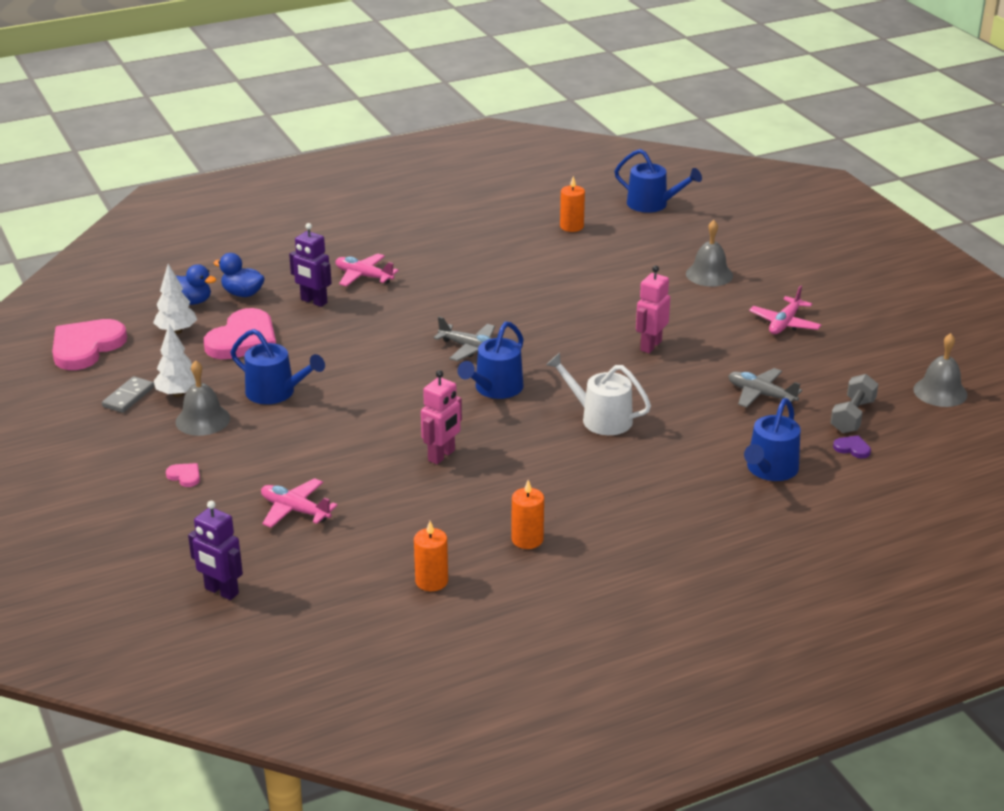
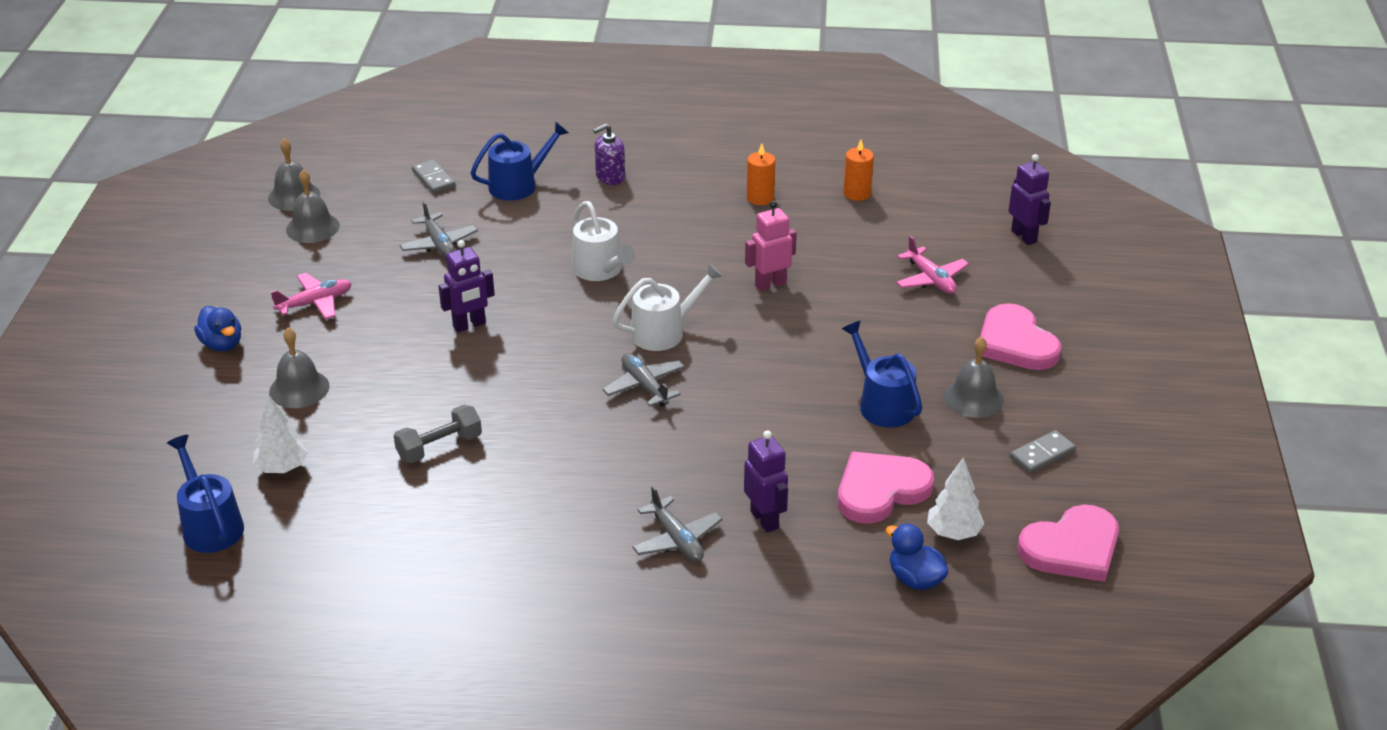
camera: 150 degrees left, 5 degrees up
white tree [154,324,196,397] -> white tree moved to [253,394,308,473]
pink heart [166,463,200,487] -> pink heart [980,303,1061,370], size x2.43
blue duck [214,253,265,297] -> blue duck moved to [194,306,241,351]
pink plane [335,254,399,286] -> grey plane [632,486,722,562]
blue watering can [457,321,524,399] -> white watering can [612,263,723,351]
orange candle [560,176,585,232] -> none
pink robot [636,265,670,353] -> purple robot [439,240,495,332]
grey dumbbell [830,374,878,433] -> grey dumbbell moved to [394,405,482,463]
purple heart [833,435,871,458] -> grey domino [412,159,455,194]
none -> grey bell [286,169,340,243]
none -> purple soap dispenser [593,124,625,185]

